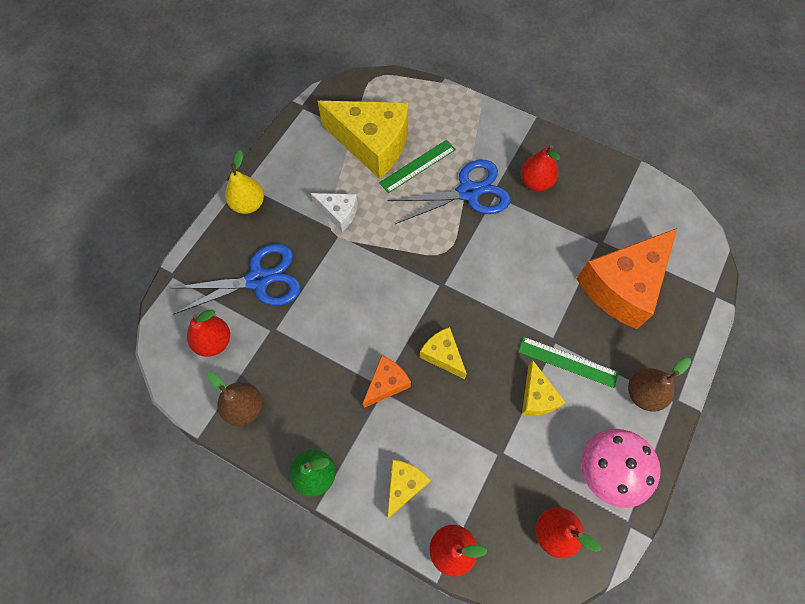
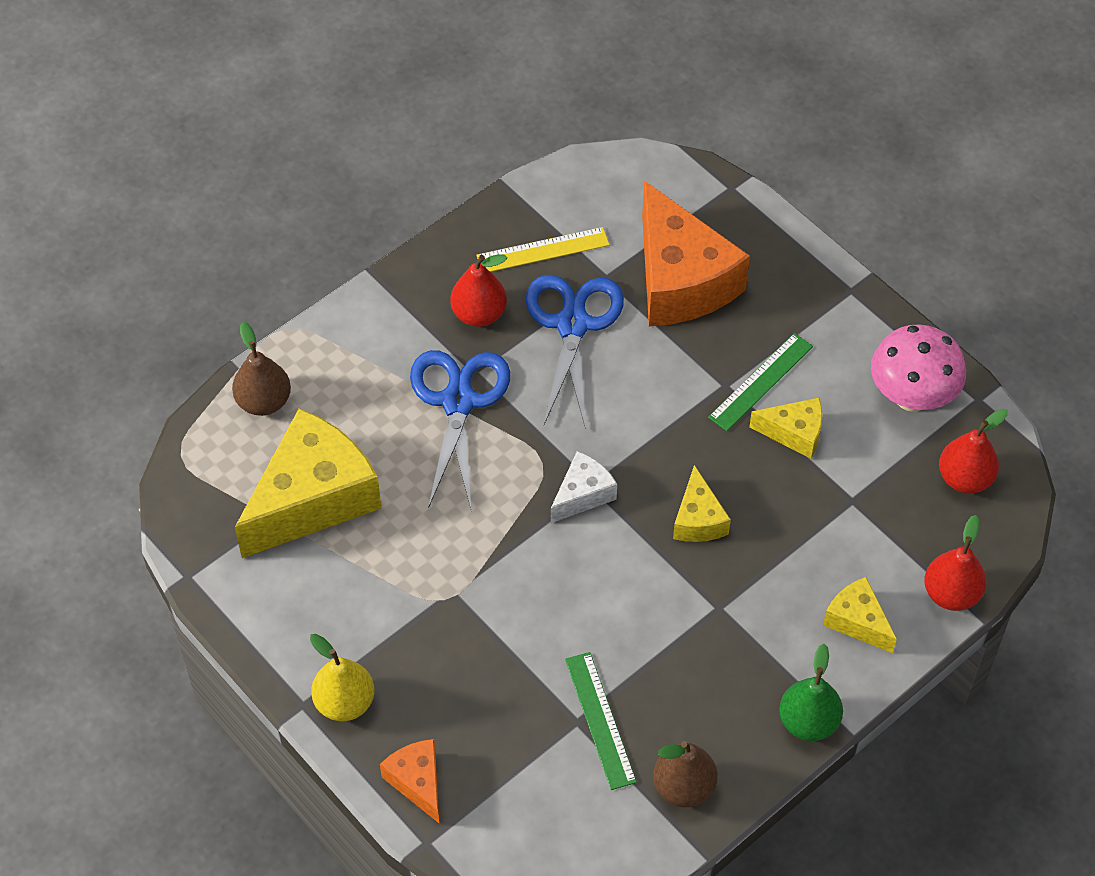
camera: 70 degrees left, 10 degrees down
blue scissors [170,244,301,314] -> blue scissors moved to [526,275,624,430]
red pear [187,309,230,357] -> none
white cheese [311,193,358,232] -> white cheese moved to [551,451,617,523]
orange cheese [363,355,411,408] -> orange cheese moved to [380,739,439,823]
green ruler [379,140,456,193] -> green ruler moved to [565,652,637,790]
yellow cheese [420,327,467,379] -> yellow cheese turned 75 degrees counterclockwise [673,465,731,542]
brown pear [628,358,691,412] -> brown pear moved to [232,322,291,416]
none -> yellow ruler [477,227,610,272]

